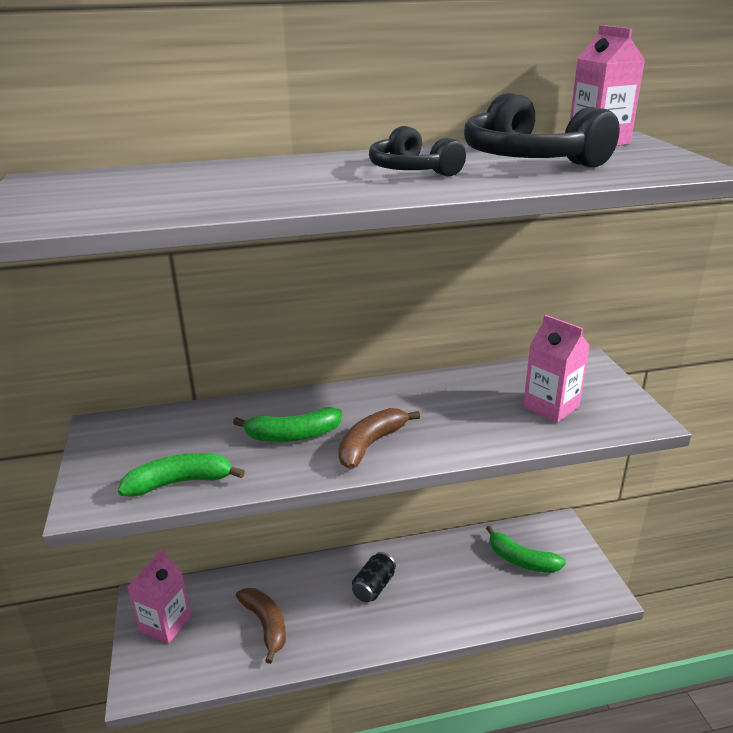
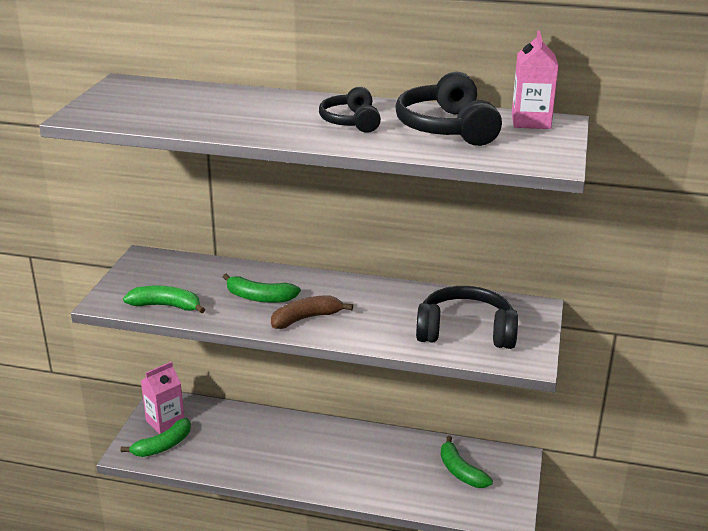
camera: 25 degrees right, 0 degrees up
brown banana [236,588,286,664] -> none
black can [352,552,396,602] -> none
pink carton [523,315,590,423] -> black headphones [416,286,518,349]
none -> green banana [121,418,191,457]

